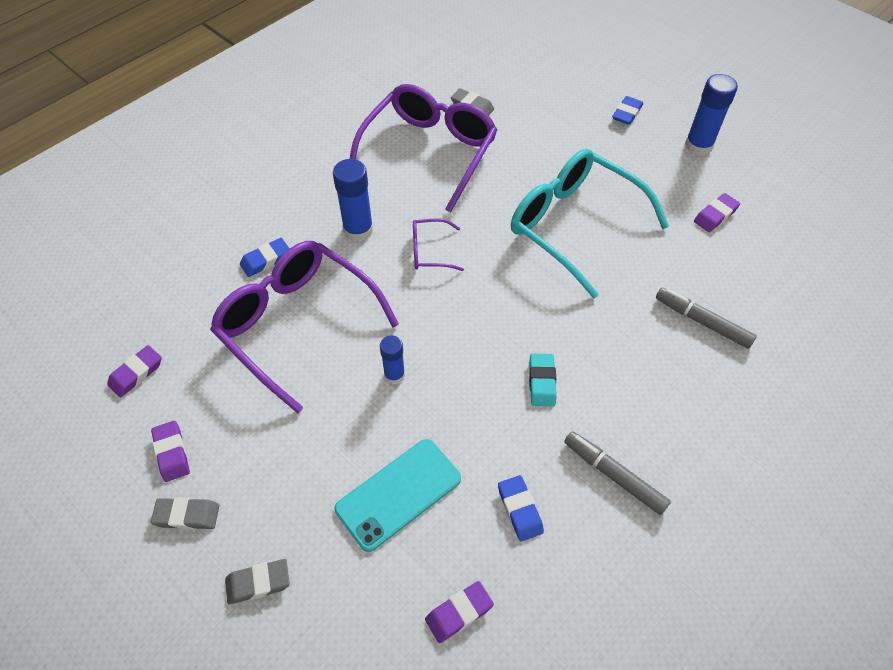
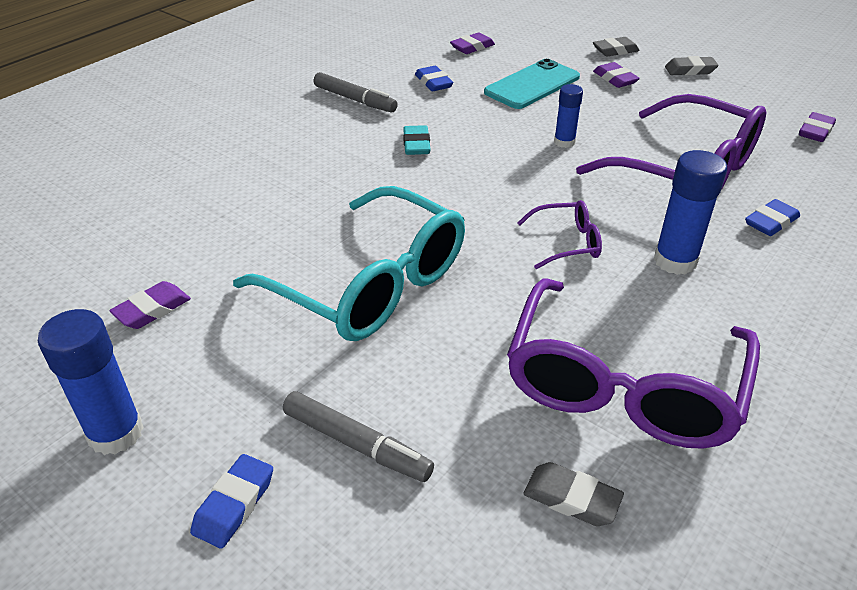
camera: 175 degrees right, 15 degrees down
purple eraser [151,421,190,482] -> purple eraser moved to [593,62,640,88]
grey marker [656,288,757,349] -> grey marker moved to [283,391,434,482]

